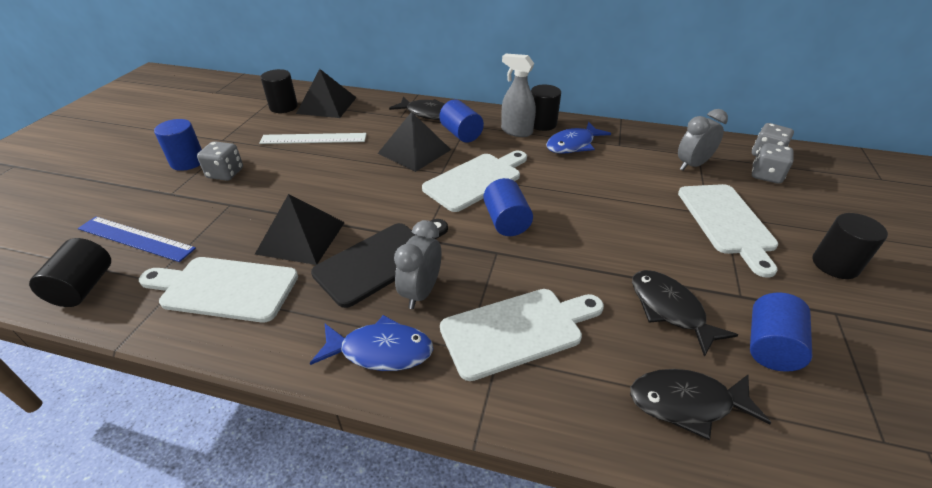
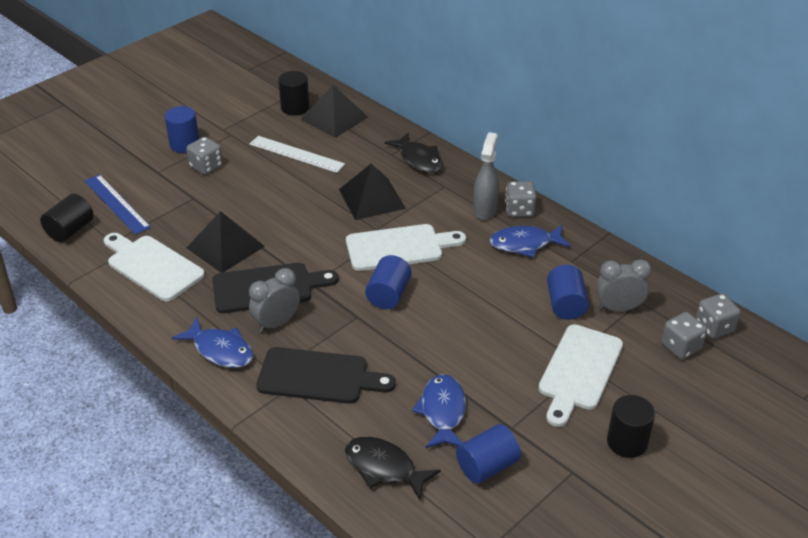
camera: 30 degrees right, 0 degrees up
blue cylinder [439,100,484,143] -> blue cylinder moved to [547,265,589,320]
white cutting board [440,289,604,381] -> black cutting board [256,347,396,404]
grey spray bottle [501,54,536,137] -> grey spray bottle turned 45 degrees clockwise [473,132,499,220]
black cylinder [531,85,561,131] -> grey dice [505,181,536,217]
black fish [632,270,738,357] -> blue fish [412,374,466,448]

